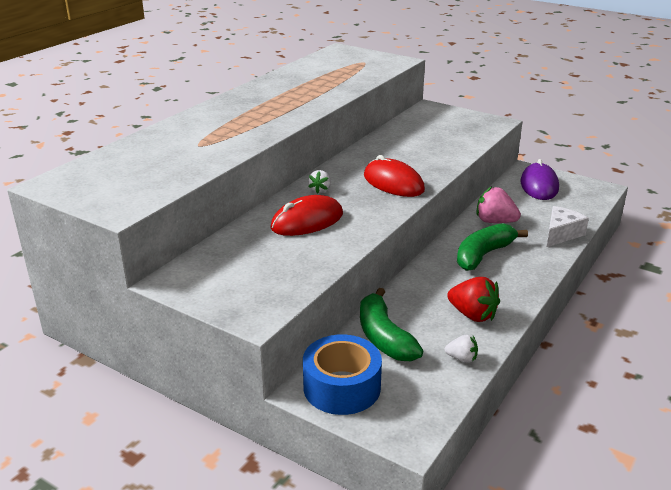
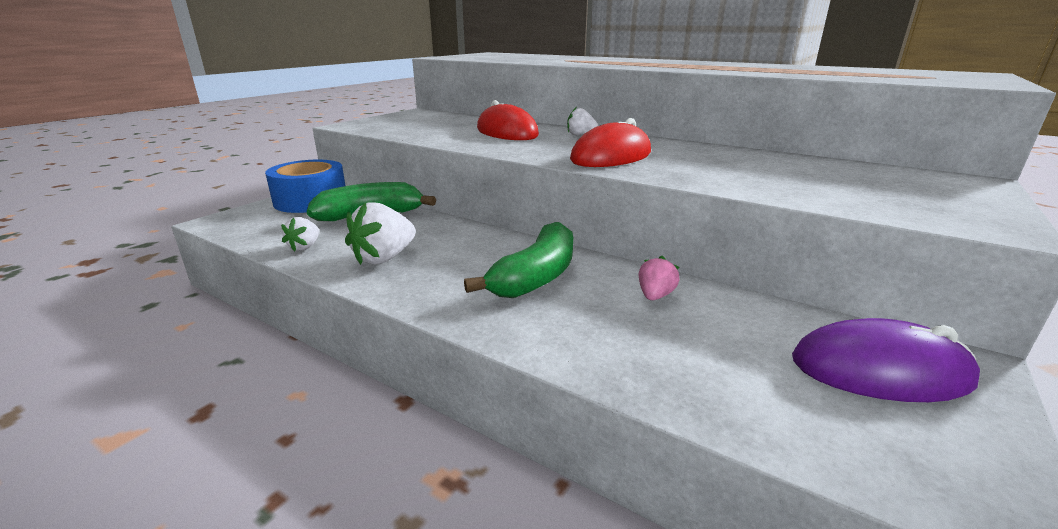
camera: 90 degrees right, 5 degrees down
red strawberry [447,277,500,322] -> white strawberry [345,202,416,265]
green banana [457,223,528,271] -> green banana turned 75 degrees clockwise [464,222,573,298]
pink strawberry [476,187,521,223] -> pink strawberry [639,256,680,300], size x0.58
white cheese [547,206,589,247] -> none

